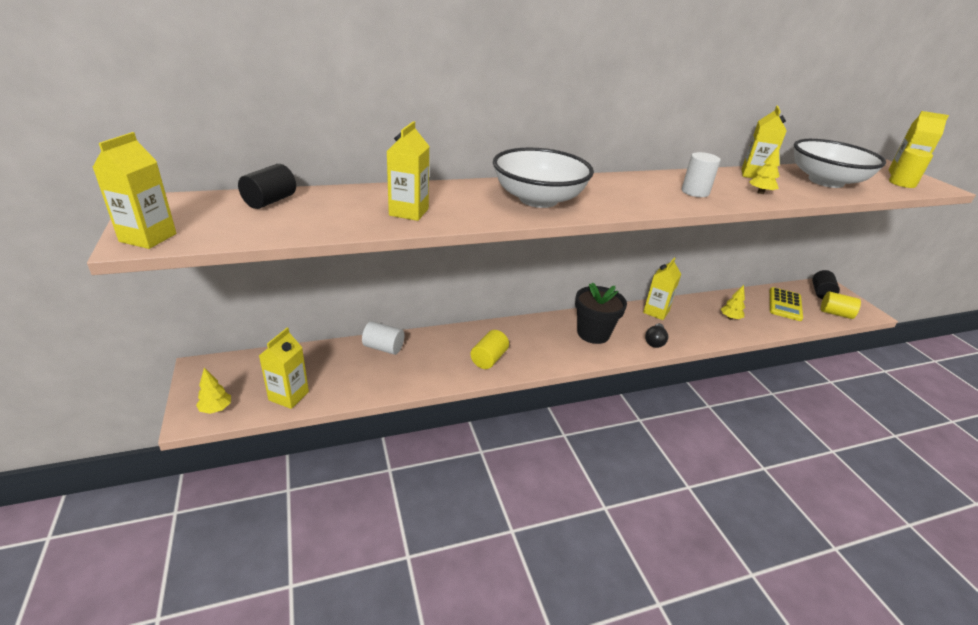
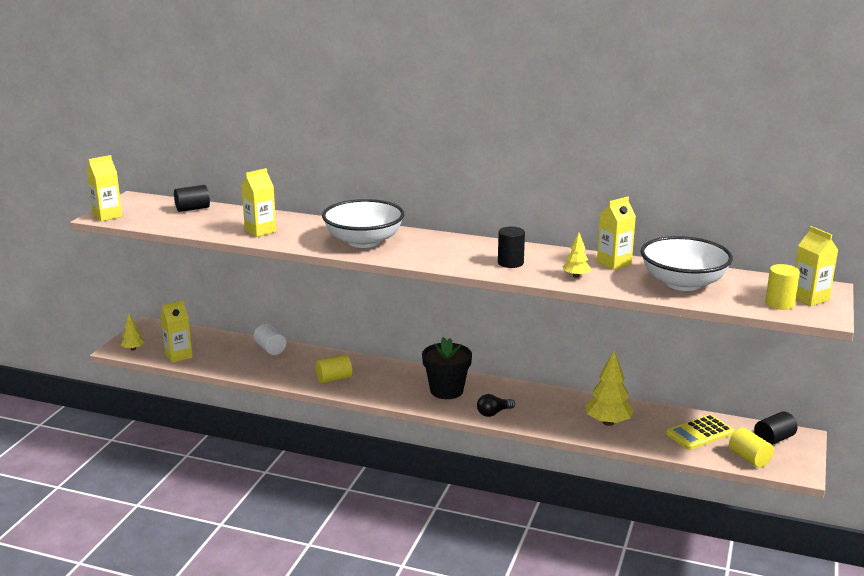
camera: 40 degrees right, 10 degrees down
yellow carton [643,258,681,320] -> none
white cylinder [682,152,721,197] -> black cylinder [498,226,525,268]
yellow tree [721,285,745,320] -> yellow tree [585,351,634,426], size x1.81

